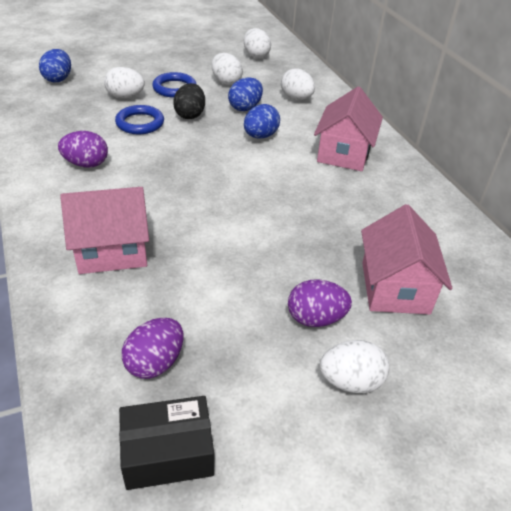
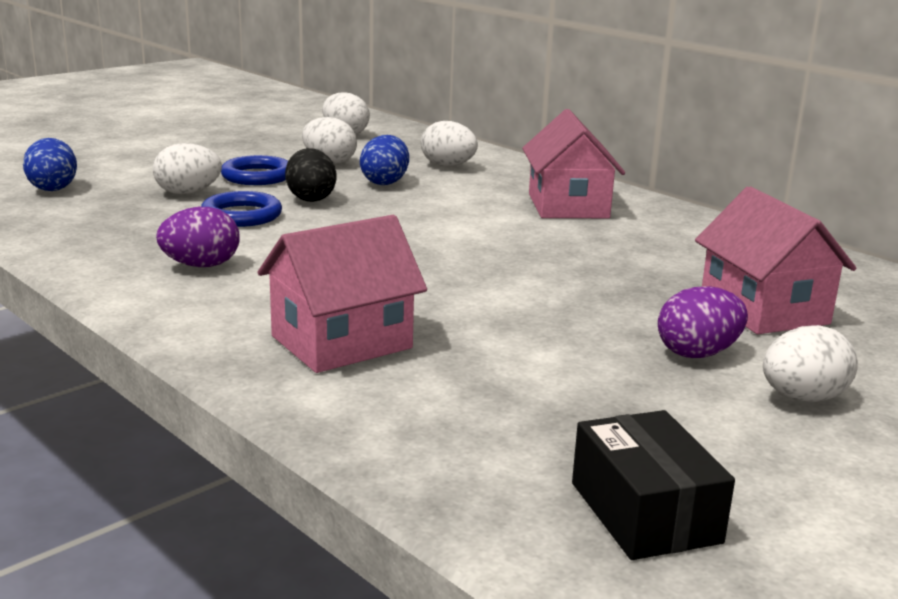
camera: 20 degrees left, 20 degrees down
black box [119,396,214,490] -> black box turned 75 degrees counterclockwise [572,410,735,560]
purple egg [122,318,183,379] -> none
blue egg [244,104,280,139] -> none

